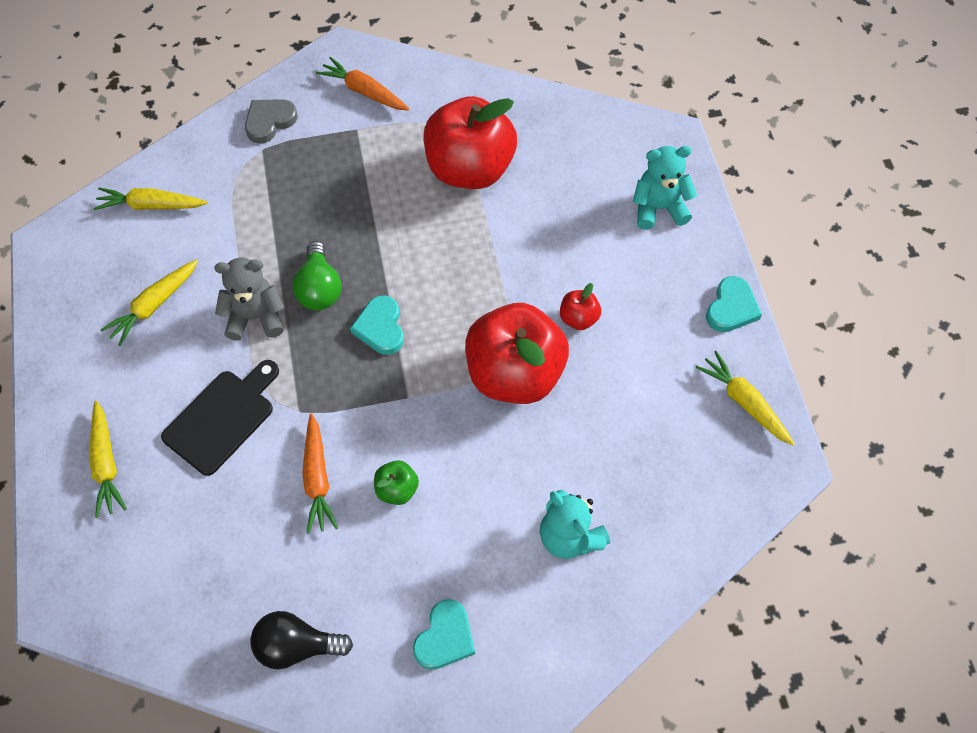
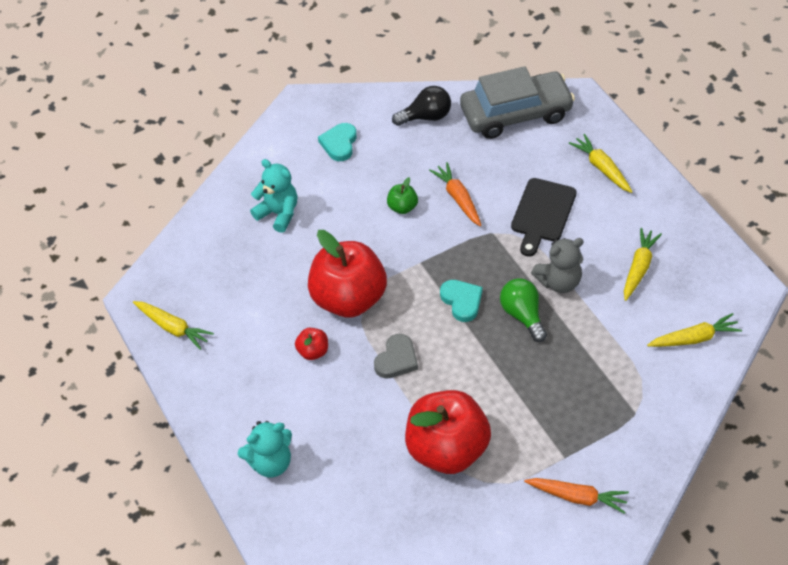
camera: 165 degrees right, 10 degrees down
grey heart [245,99,298,144] -> grey heart moved to [374,334,418,379]
turquoise heart [706,276,762,332] -> none
none -> grey car [460,66,575,139]

